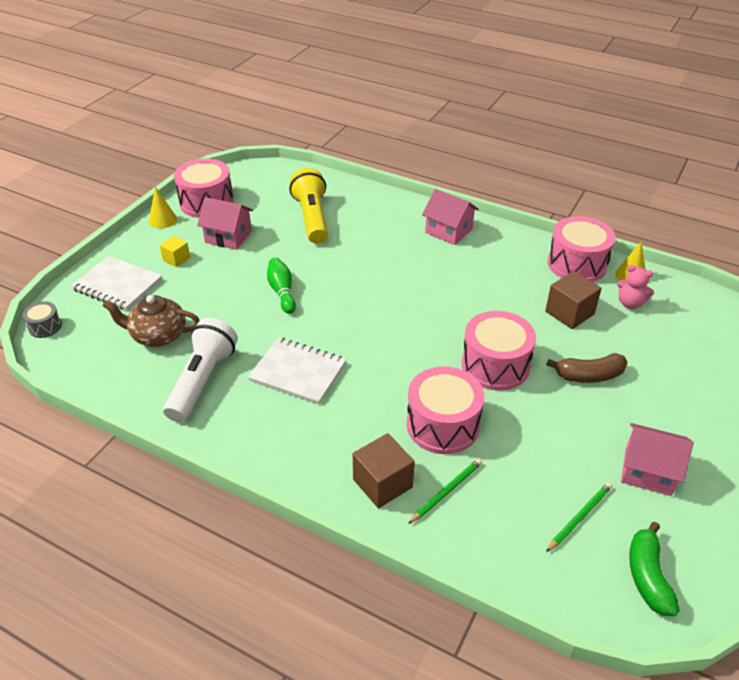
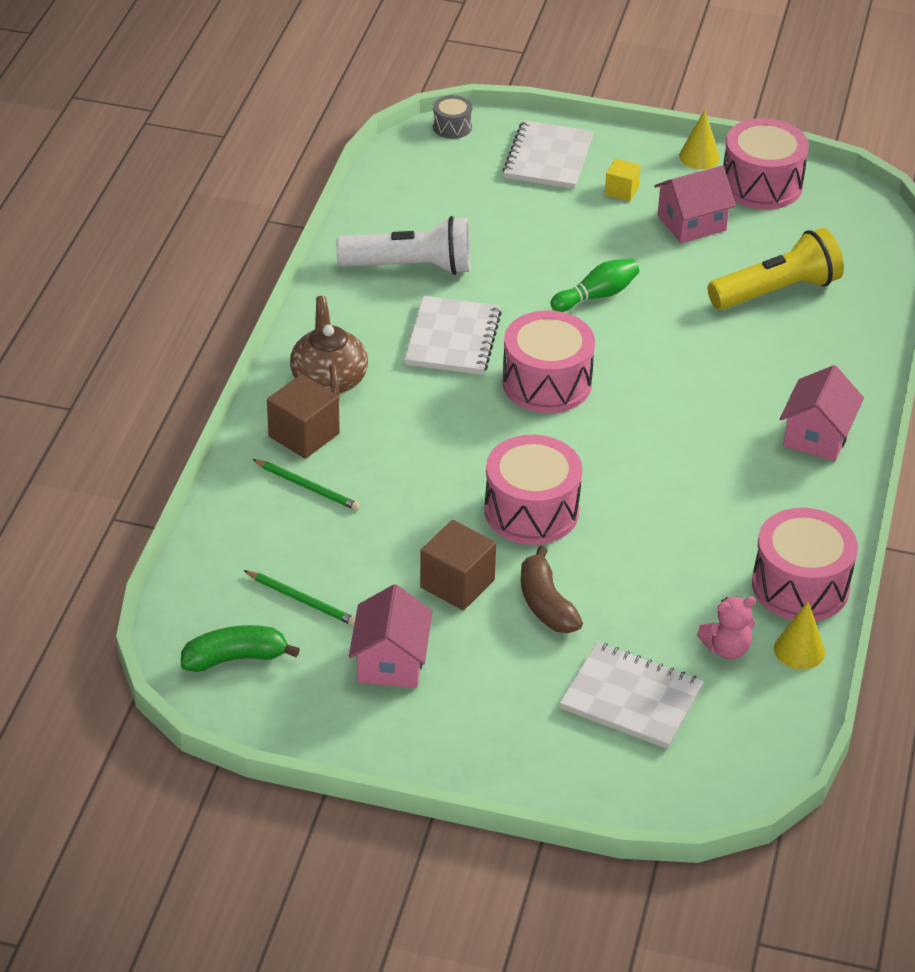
camera: 75 degrees right, 0 degrees up
brown teapot [102,295,200,347] -> brown teapot moved to [290,296,368,396]
pink house [197,197,253,250] -> pink house turned 60 degrees clockwise [654,166,736,243]
pink drum [407,366,484,454] -> pink drum moved to [502,310,595,413]
brown cube [545,271,602,329] -> brown cube moved to [420,520,496,610]
pink teddy bear [617,265,654,309] -> pink teddy bear turned 120 degrees counterclockwise [697,596,756,659]
none -> white notebook [559,642,704,749]

